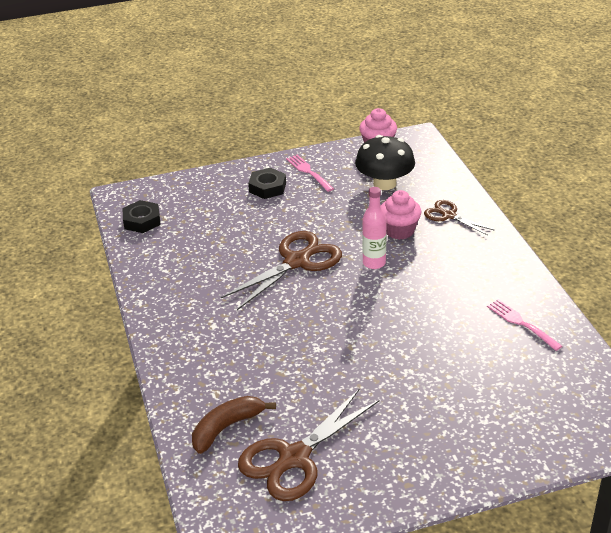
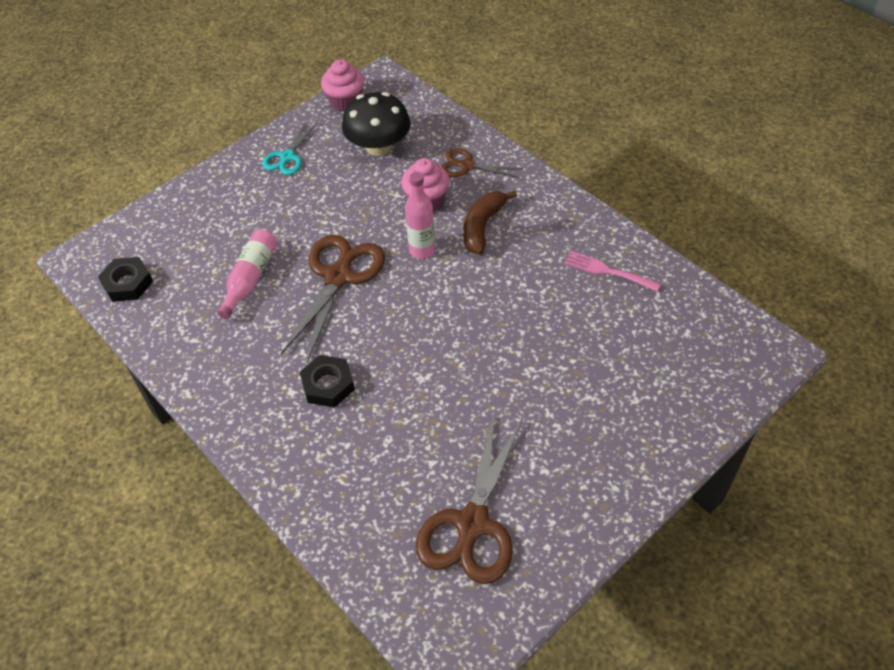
camera: 25 degrees left, 15 degrees up
brown banana [192,396,276,454] -> brown banana moved to [464,190,517,255]
black nut [248,168,286,199] -> black nut moved to [300,355,355,408]
pink fork [286,155,334,192] -> turquoise scissors [262,121,317,175]
none -> pink bottle [217,230,277,319]

